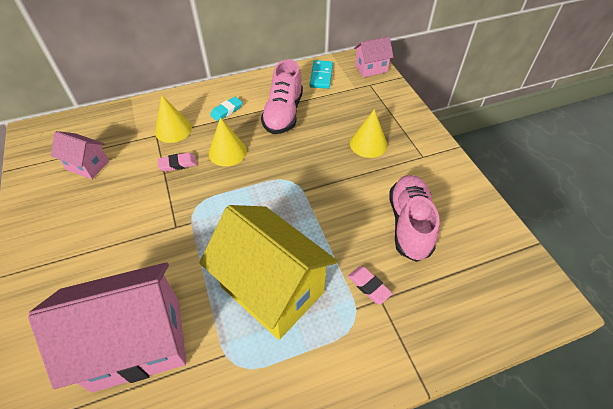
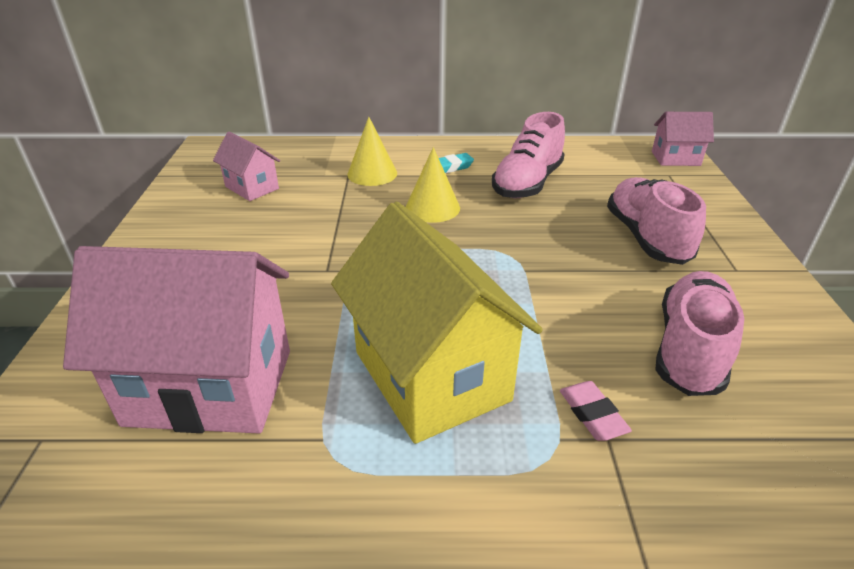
camera: 20 degrees right, 15 degrees down
pink eraser [157,152,197,172] -> none
turquoise domino [310,60,333,89] -> none
yellow cone [350,109,387,158] -> pink shoe [607,177,706,265]

